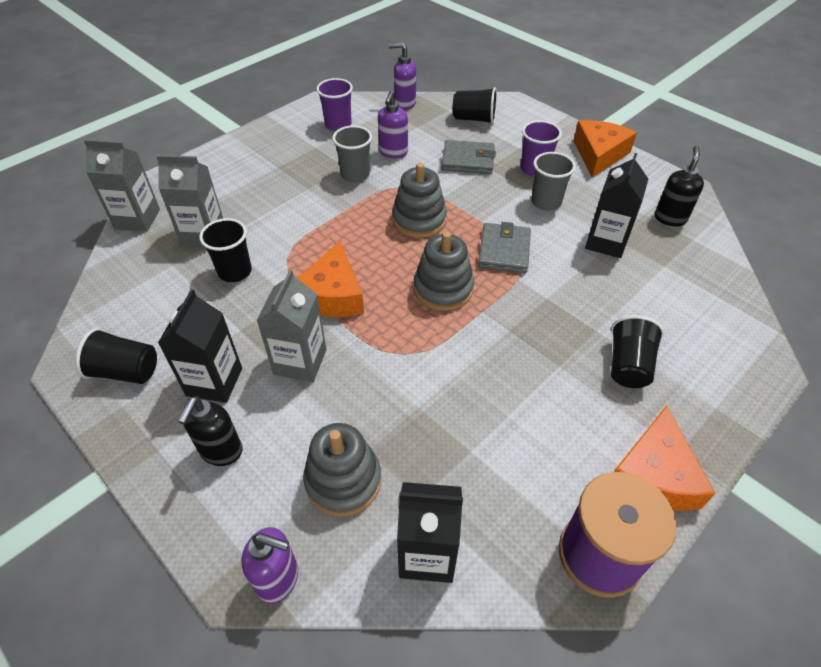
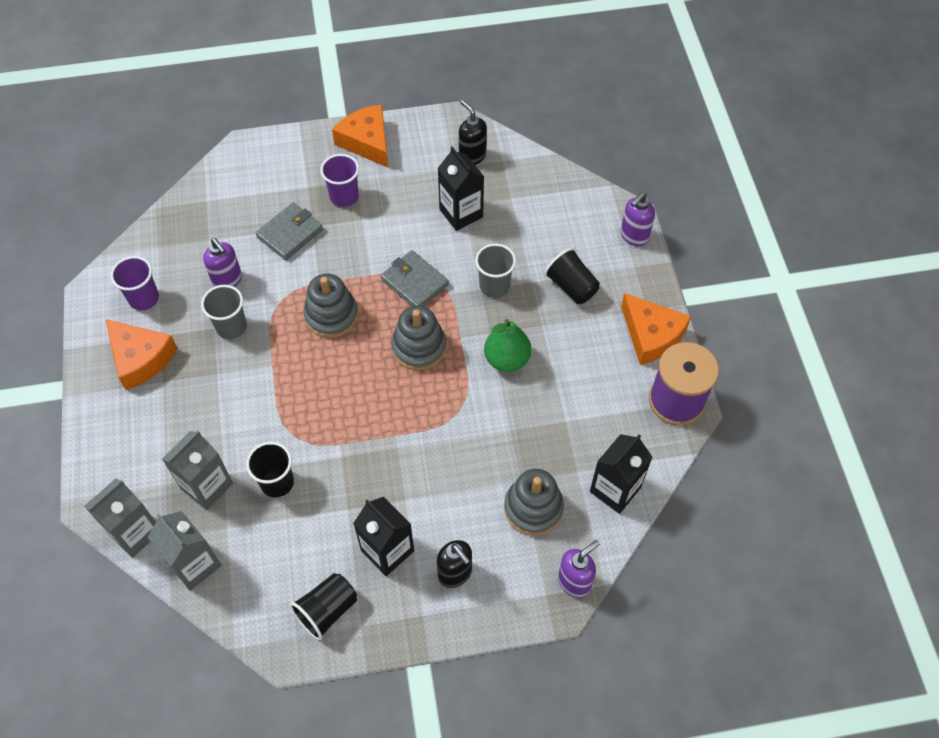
camera: 55 degrees left, 10 degrees up
grey carton [257,269,326,382] -> grey carton moved to [148,511,222,591]
orange cheese [297,241,364,317] -> orange cheese moved to [106,319,178,390]
purple soap dispenser [389,43,416,110] -> purple soap dispenser moved to [621,192,655,246]
black cup [453,87,497,124] -> none
grey cup [531,152,576,211] -> grey cup moved to [475,244,516,298]
none -> green pear [484,319,531,372]

